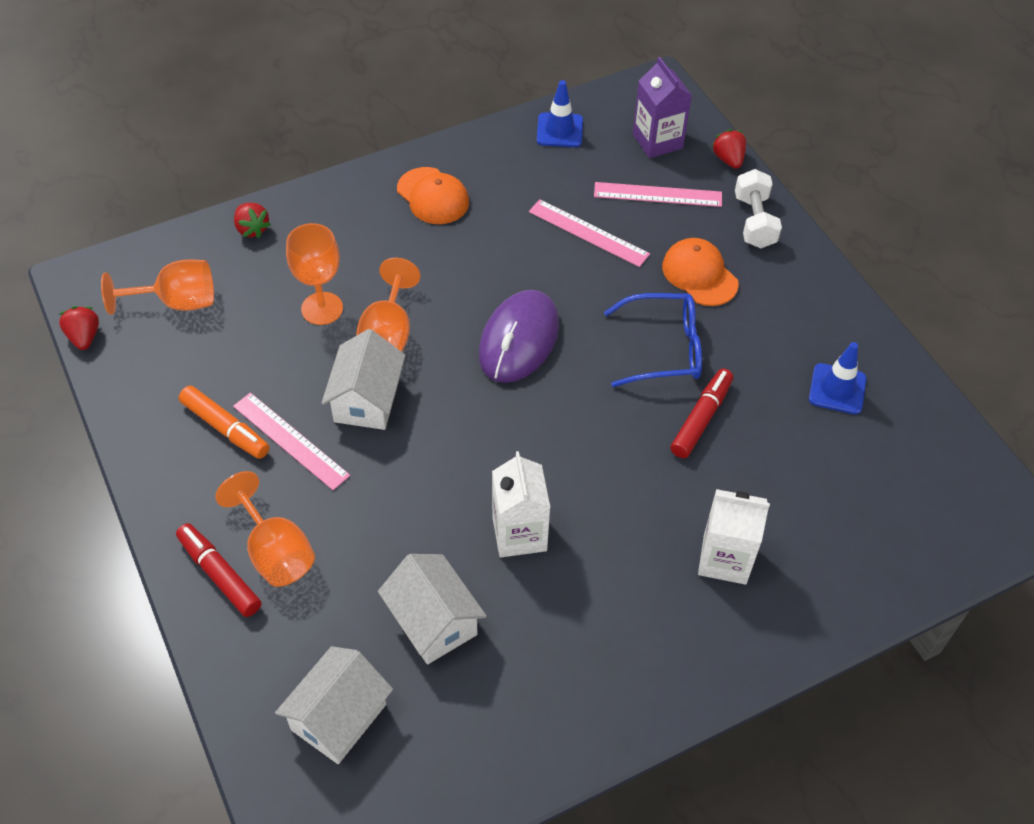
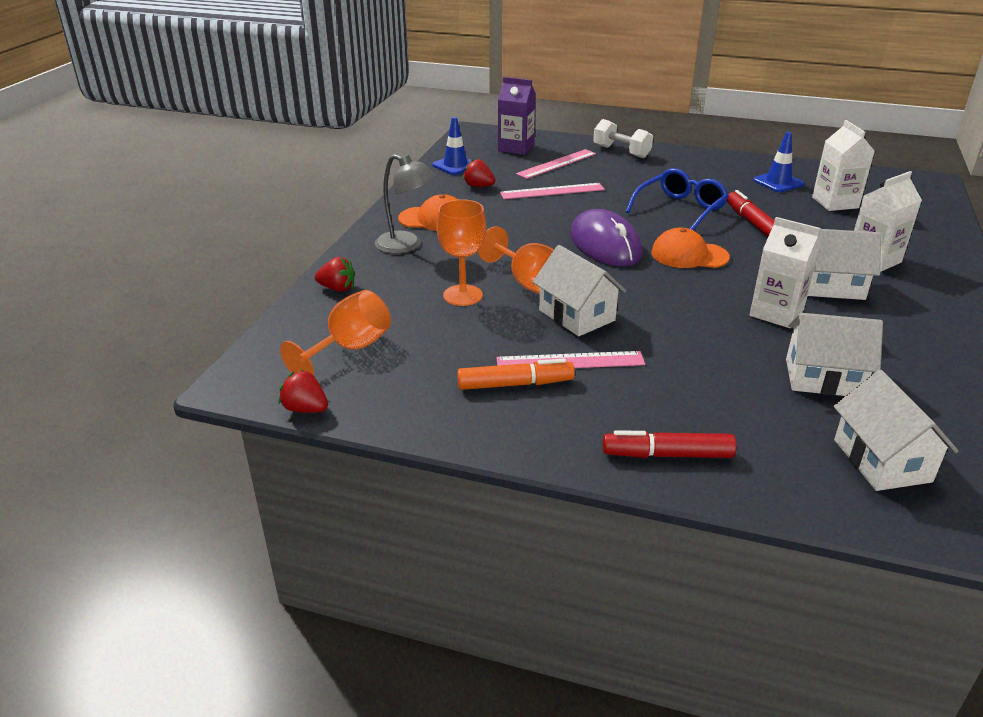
camera: 45 degrees left, 20 degrees down
orange goblet [215,471,315,587] -> none
orange cap [662,238,739,306] -> orange cap moved to [651,227,730,268]
red strawberry [712,129,746,169] -> red strawberry moved to [463,158,495,187]
none -> grey lamp [375,154,436,254]
none -> white house [808,229,881,300]
none -> white carton [812,120,875,211]

